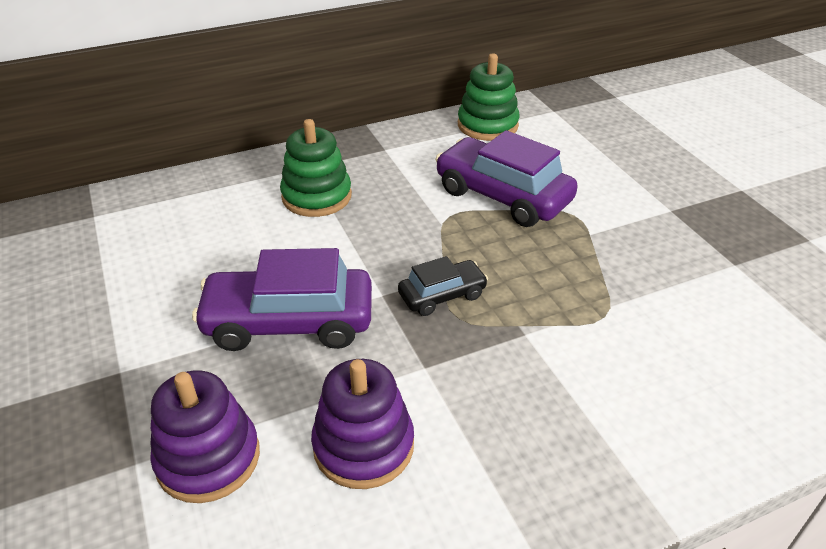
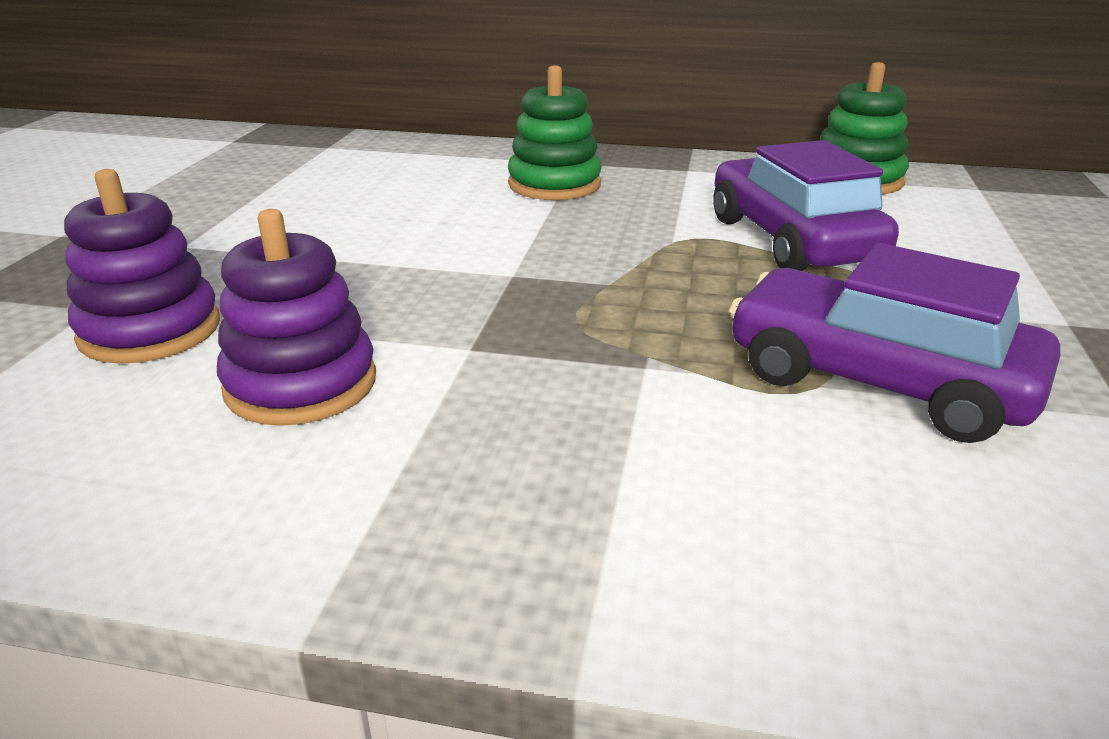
camera: 35 degrees right, 10 degrees down
purple car [192,248,372,351] -> purple car moved to [729,243,1060,443]
black car [398,256,488,316] -> none

